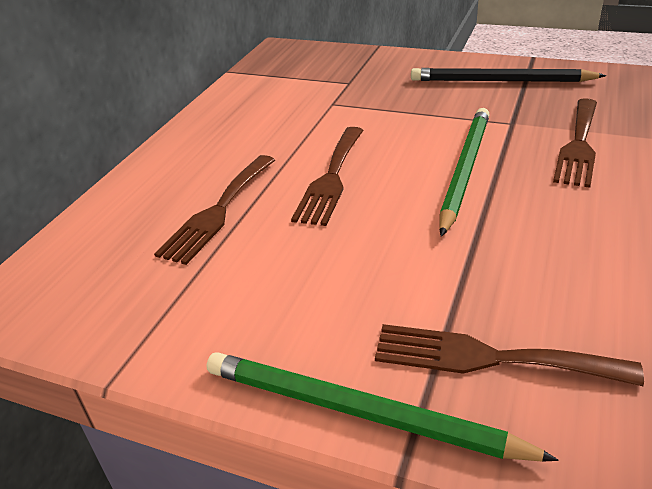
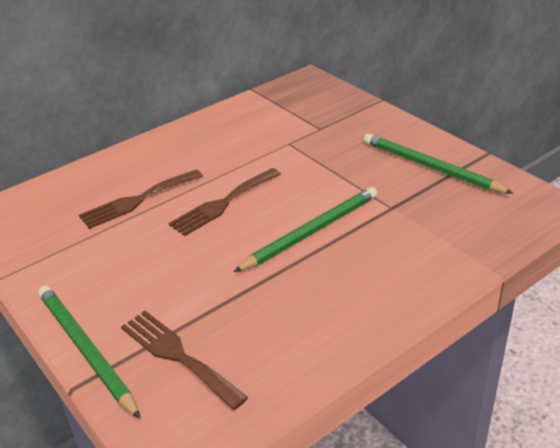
camera: 30 degrees right, 0 degrees up
black pencil [411,68,606,82] -> green pencil [364,133,514,194]
brown fork [553,98,597,188] -> none

